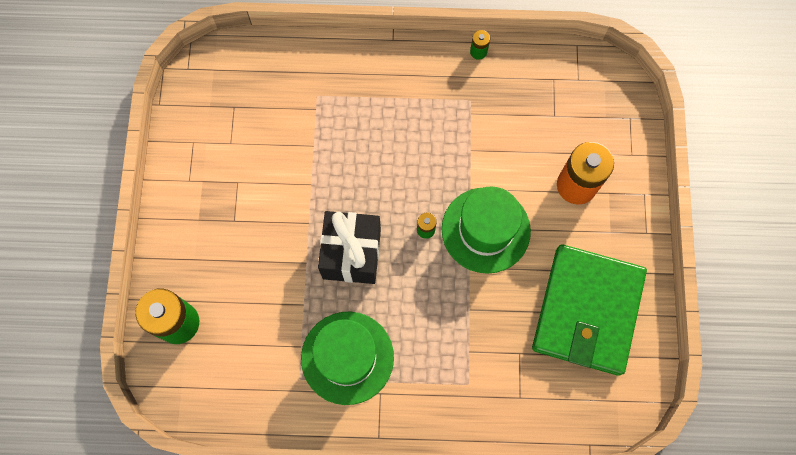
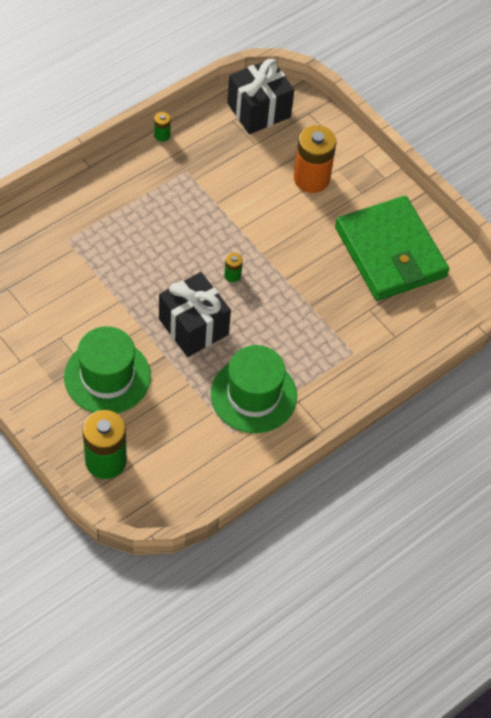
camera: 45 degrees left, 15 degrees down
green hat [442,186,531,274] -> green hat moved to [64,326,151,413]
none -> black gift [227,59,294,134]

